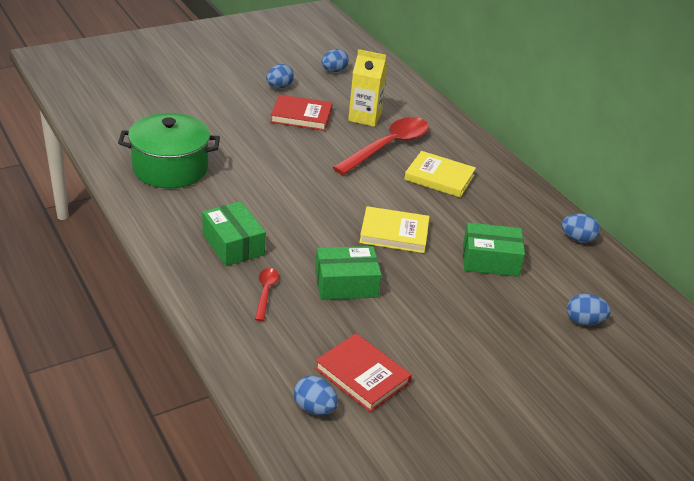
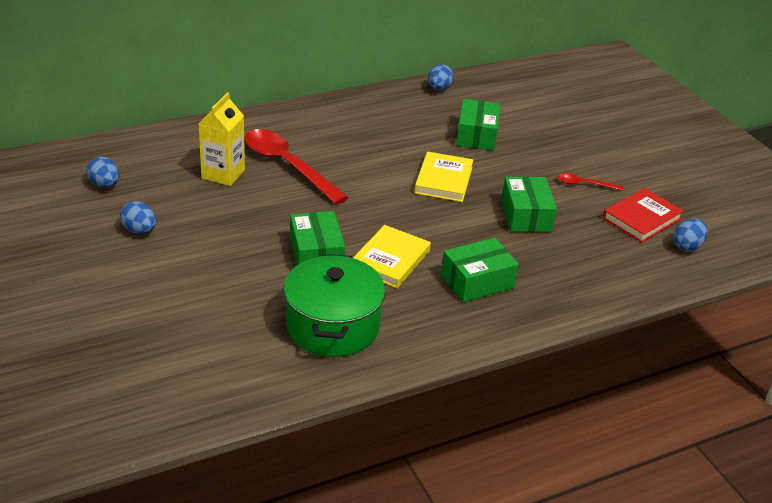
camera: 85 degrees left, 0 degrees up
red spoon [255,268,279,321] -> red spoon moved to [557,173,623,191]
red book [270,94,333,131] -> none
yellow book [404,151,476,197] -> yellow book moved to [353,225,431,288]
blue egg [567,294,611,326] -> none
none -> green box [290,211,345,265]

